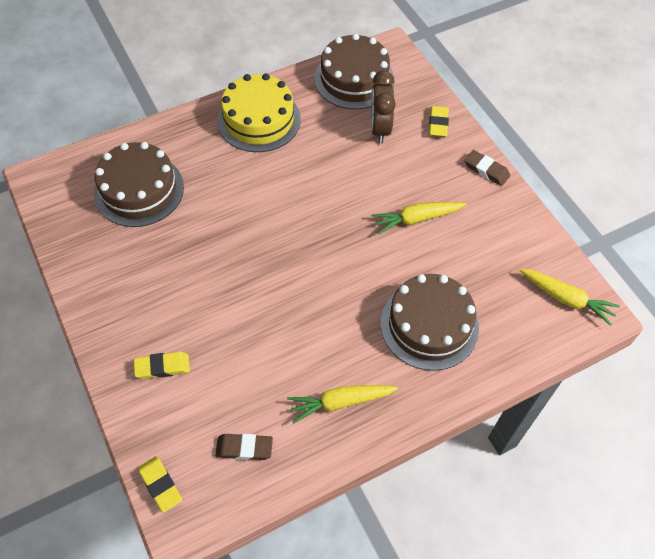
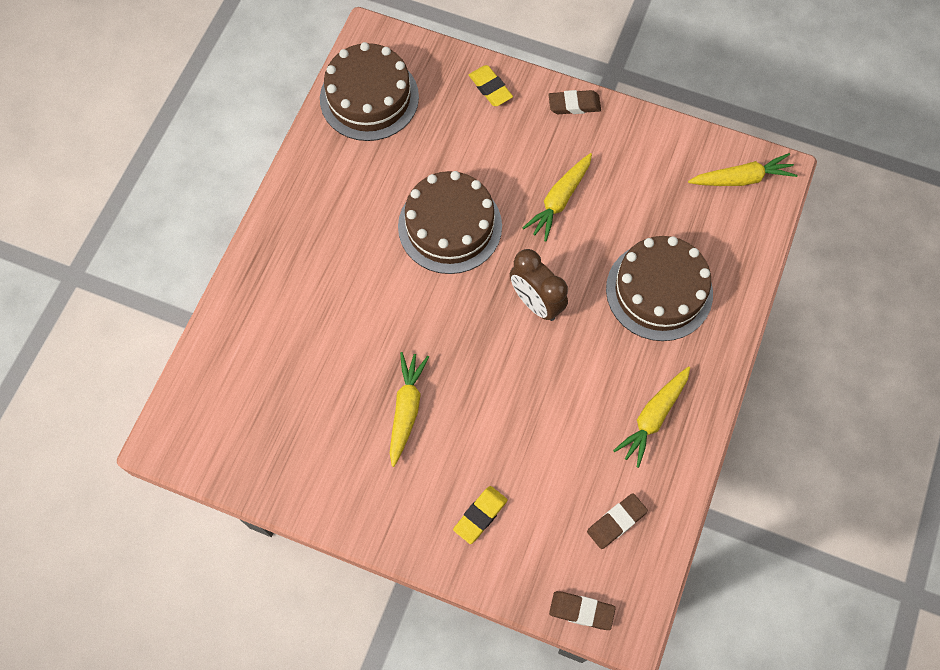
camera: 40 degrees left, 10 degrees up
brown cake [94,142,184,227] -> brown cake moved to [398,171,502,274]
yellow eraser [138,456,182,513] -> brown eraser [549,591,616,630]
yellow cake [217,73,301,152] -> none
brown clock [370,71,396,144] -> brown clock moved to [510,249,568,321]
none -> yellow carrot [390,352,429,467]

